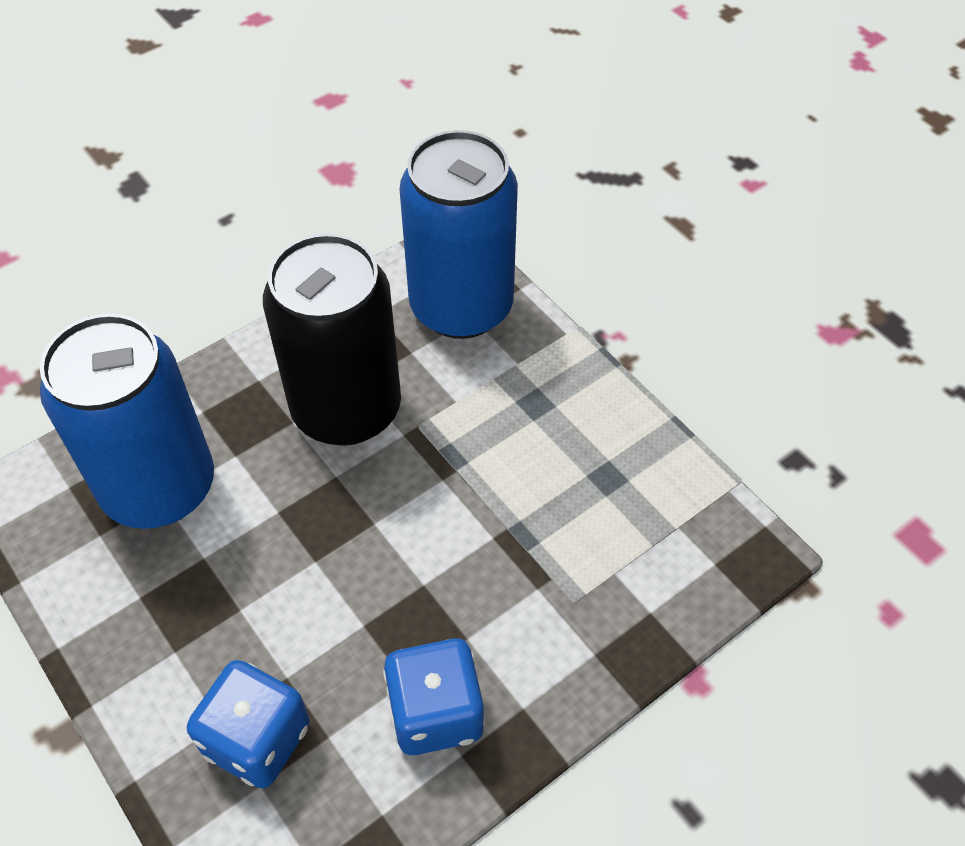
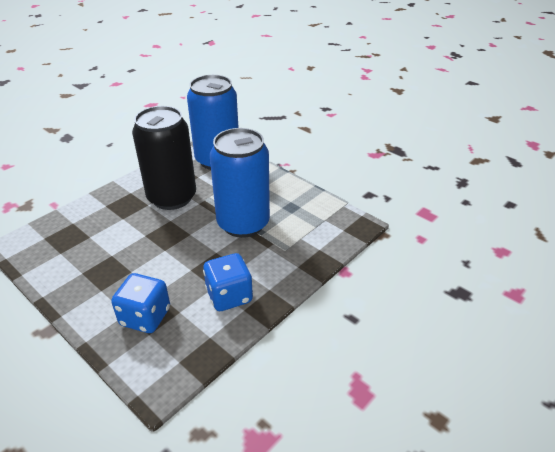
camera: 10 degrees left, 15 degrees down
blue can [40,314,214,529] -> blue can moved to [210,128,270,238]

